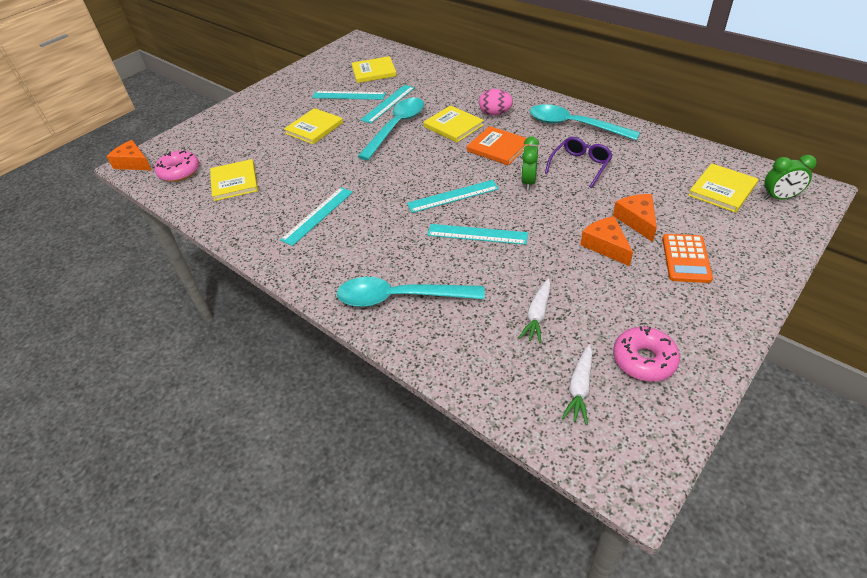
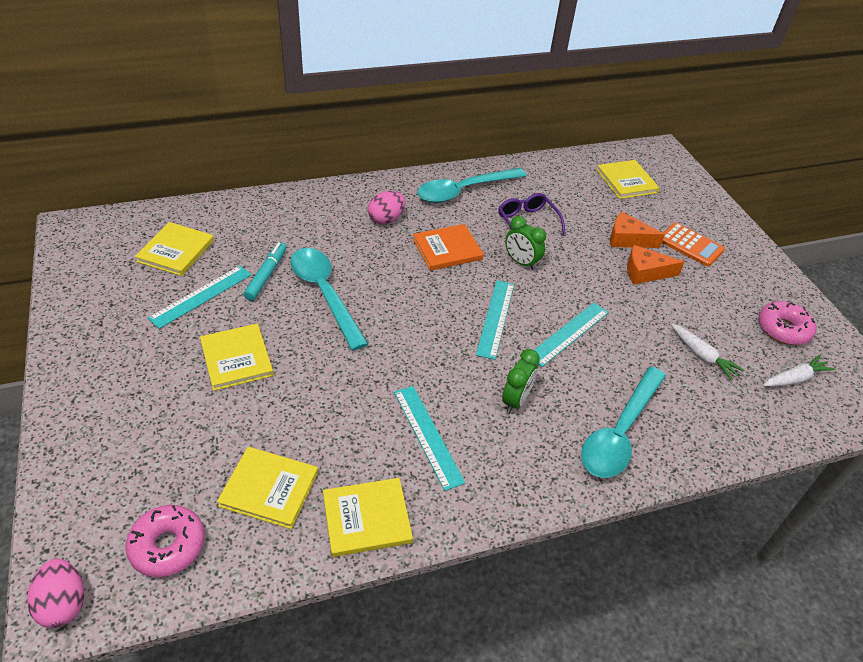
camera: 65 degrees left, 0 degrees up
orange cheese [106,140,152,170] -> pink egg [27,559,84,628]
turquoise ruler [360,85,415,123] -> turquoise marker [244,242,286,301]
yellow book [423,105,484,142] -> yellow book moved to [323,478,413,557]
white carrot [562,345,592,425] -> white carrot turned 75 degrees counterclockwise [763,355,836,387]
green clock [764,155,817,200] -> green clock moved to [502,349,540,413]

